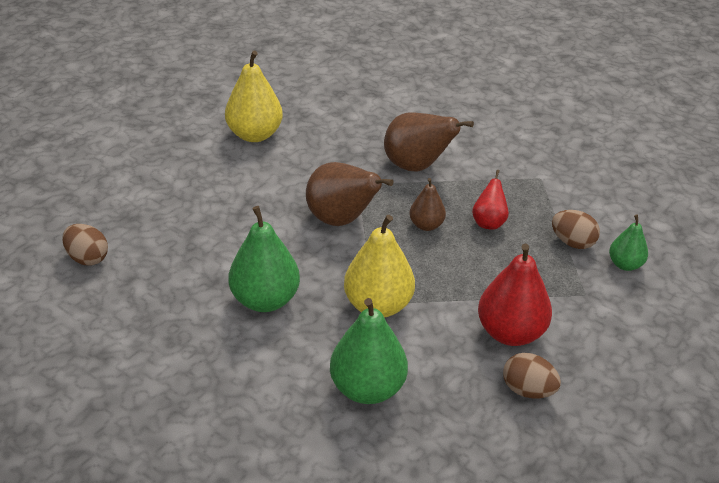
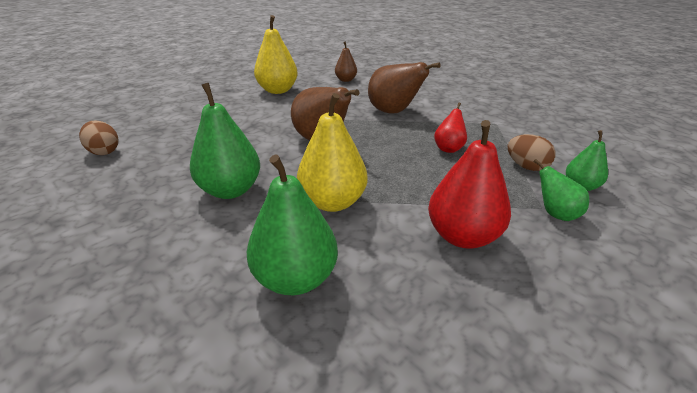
camera: 10 degrees right, 5 degrees down
brown pear [409,178,446,231] -> brown pear moved to [335,42,357,82]
brown egg [503,353,561,398] -> none
none -> green pear [533,159,589,221]

